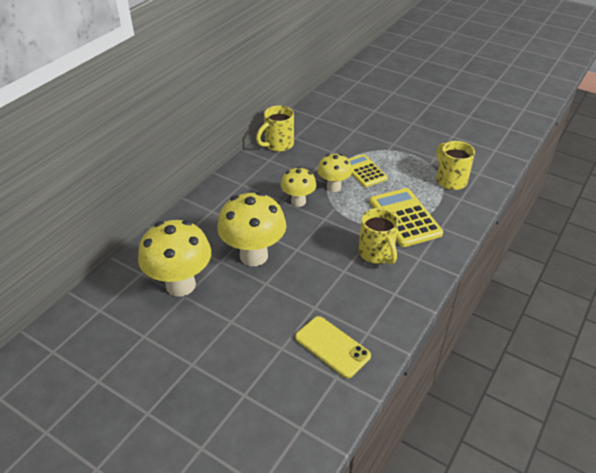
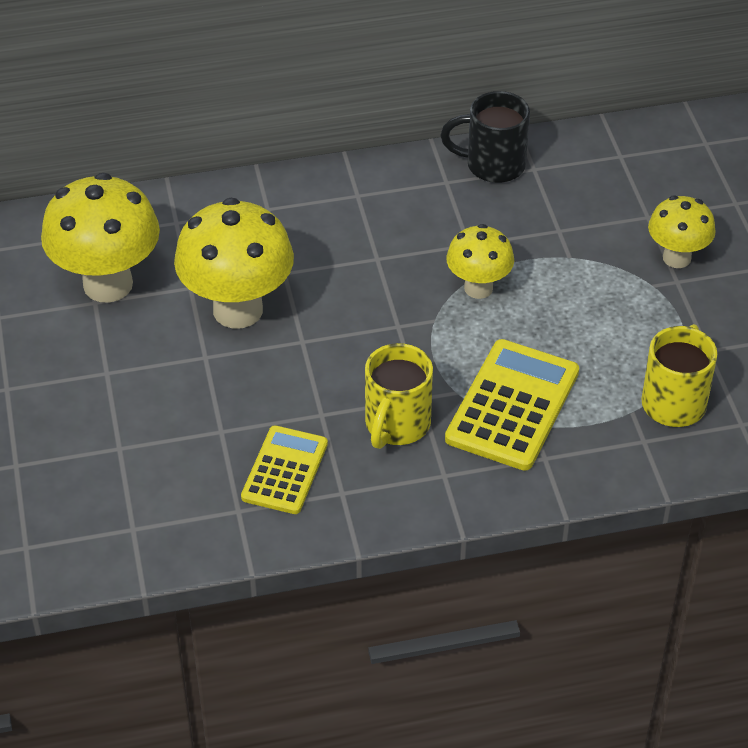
camera: 45 degrees right, 5 degrees up
yellow mug [256,106,294,152] -> black mug [441,91,530,183]
yellow mushroom [281,167,316,207] -> yellow mushroom moved to [648,195,716,268]
yellow phone [295,316,371,378] -> none
yellow calculator [348,154,388,187] -> yellow calculator moved to [241,425,328,514]

